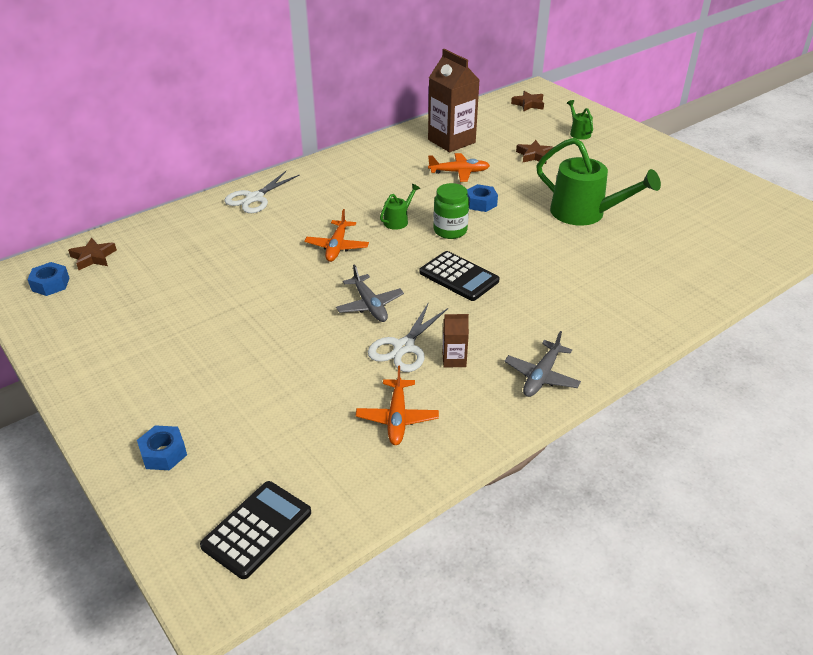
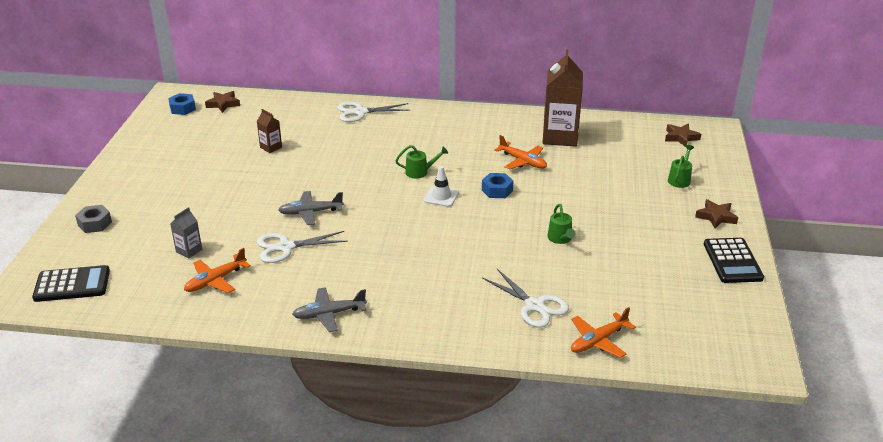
camera: 45 degrees right, 5 degrees down
blue nut [137,425,187,470] -> grey nut [75,205,112,233]
orange plane [305,209,369,262] -> orange plane moved to [571,307,636,358]
grey plane [336,264,404,322] -> grey plane turned 60 degrees clockwise [278,191,344,225]
black calculator [419,251,500,301] -> black calculator moved to [704,238,764,283]
green jar [433,183,469,239] -> white traffic cone [424,166,459,207]
brown carton [442,314,469,367] -> brown carton moved to [257,109,282,153]
brown star [516,140,553,164] -> brown star moved to [695,199,738,229]
green watering can [536,138,661,226] -> green watering can [547,204,576,244], size x0.46
none -> grey carton [170,207,202,258]
none -> white scissors [482,269,569,328]

